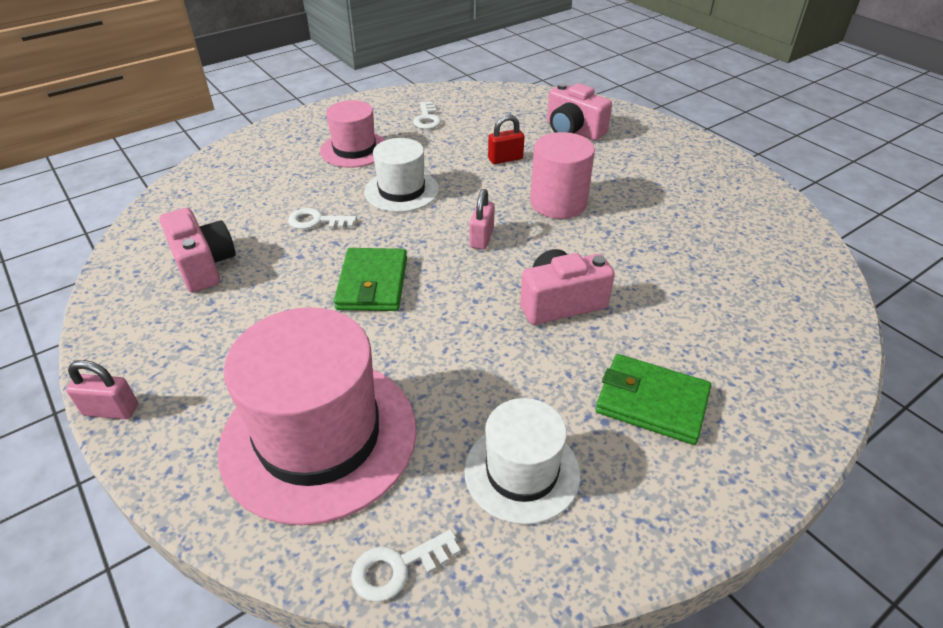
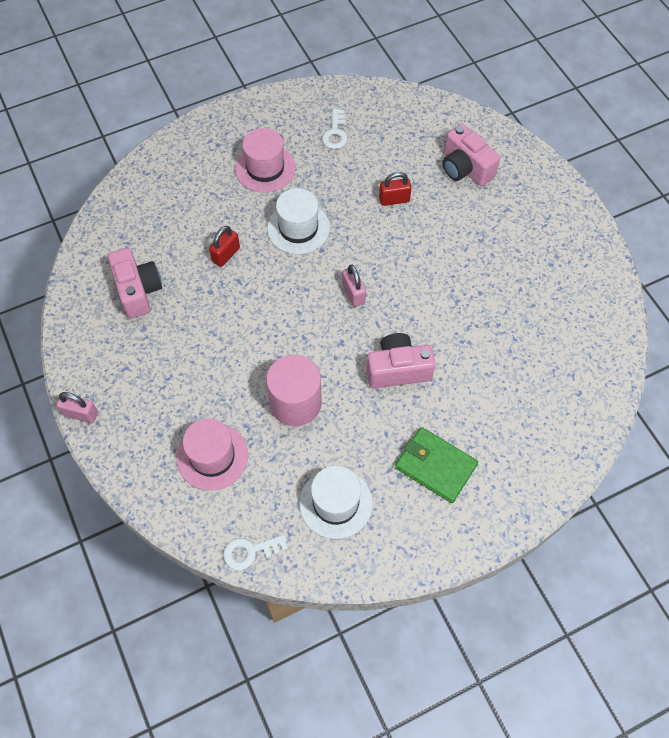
camera: 10 degrees right, 20 degrees up
pink hat [218,307,417,525] -> pink hat [177,418,248,491], size x0.57
white key [288,208,357,229] -> red padlock [209,226,240,267]
green wallet [334,248,407,311] -> none
pink padlock [470,189,495,249] -> pink padlock turned 45 degrees counterclockwise [342,265,366,307]
pink cylinder [530,132,595,219] -> pink cylinder moved to [266,355,322,426]

